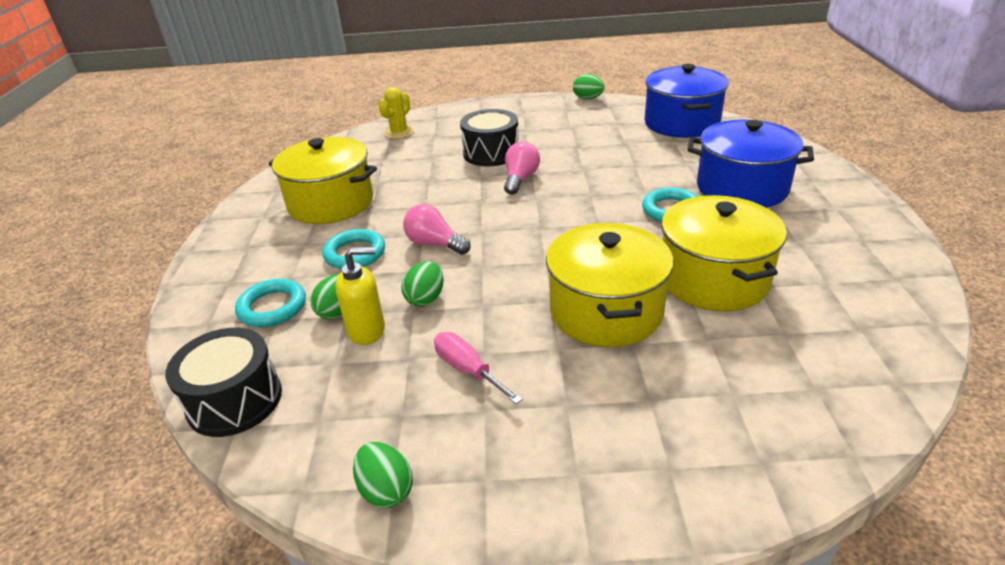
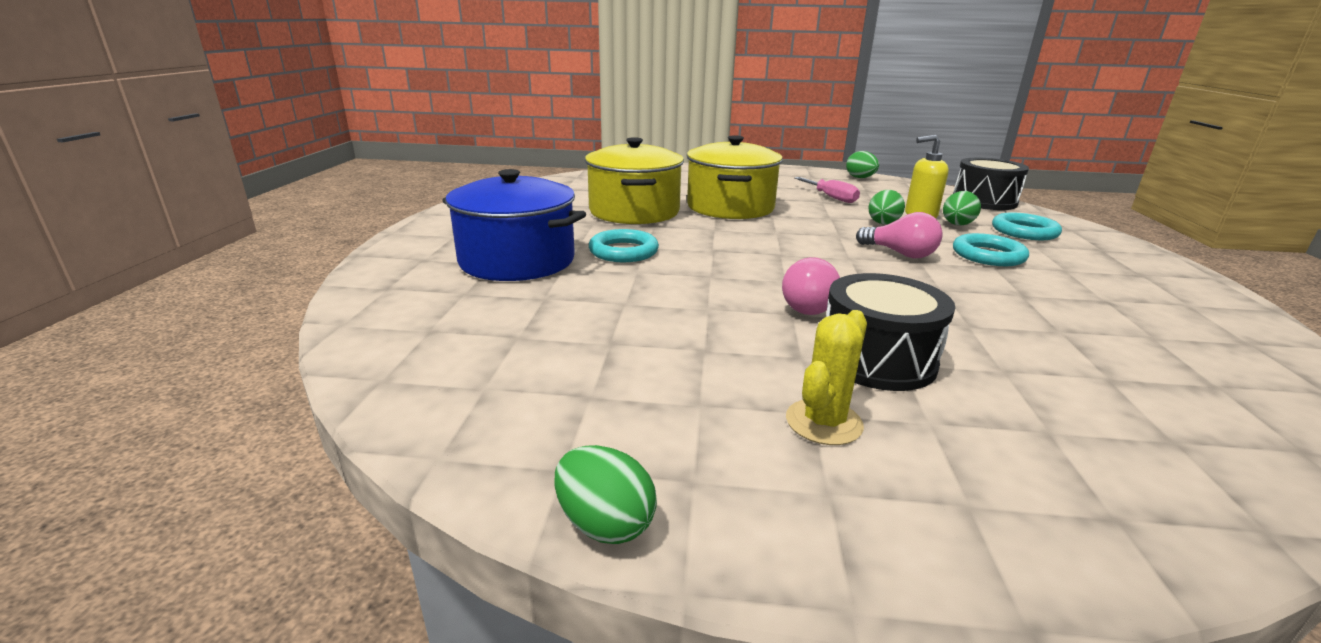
camera: 175 degrees left, 10 degrees down
yellow pot [269,137,377,224] -> none
yellow cactus [378,87,414,139] -> yellow cactus moved to [786,310,867,445]
blue pot [644,64,729,138] -> none

